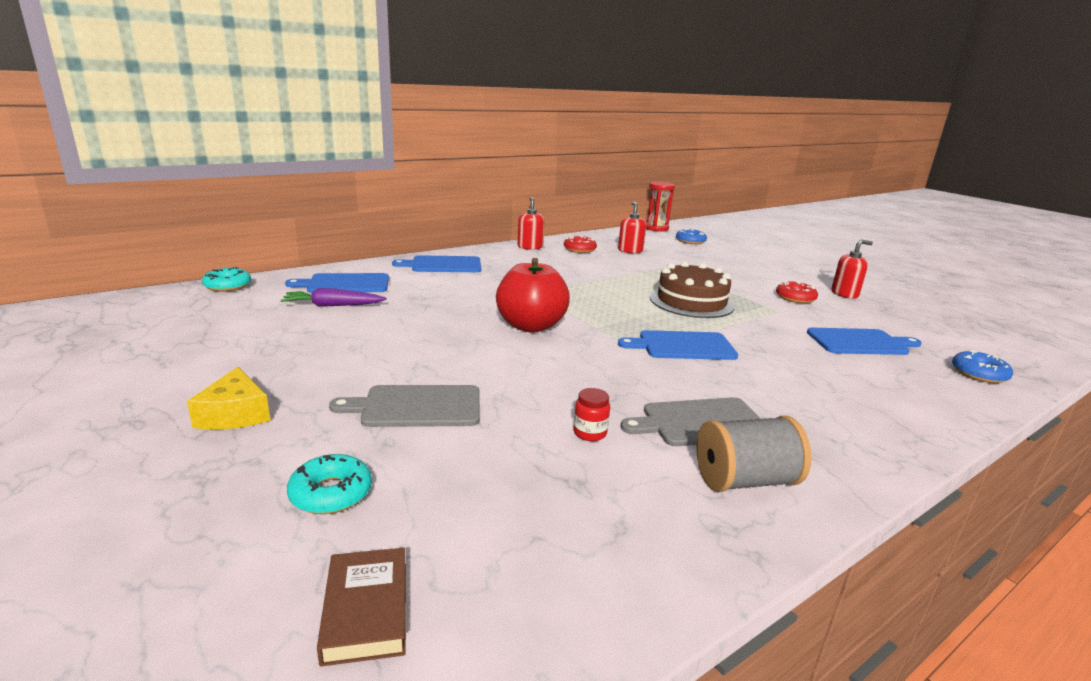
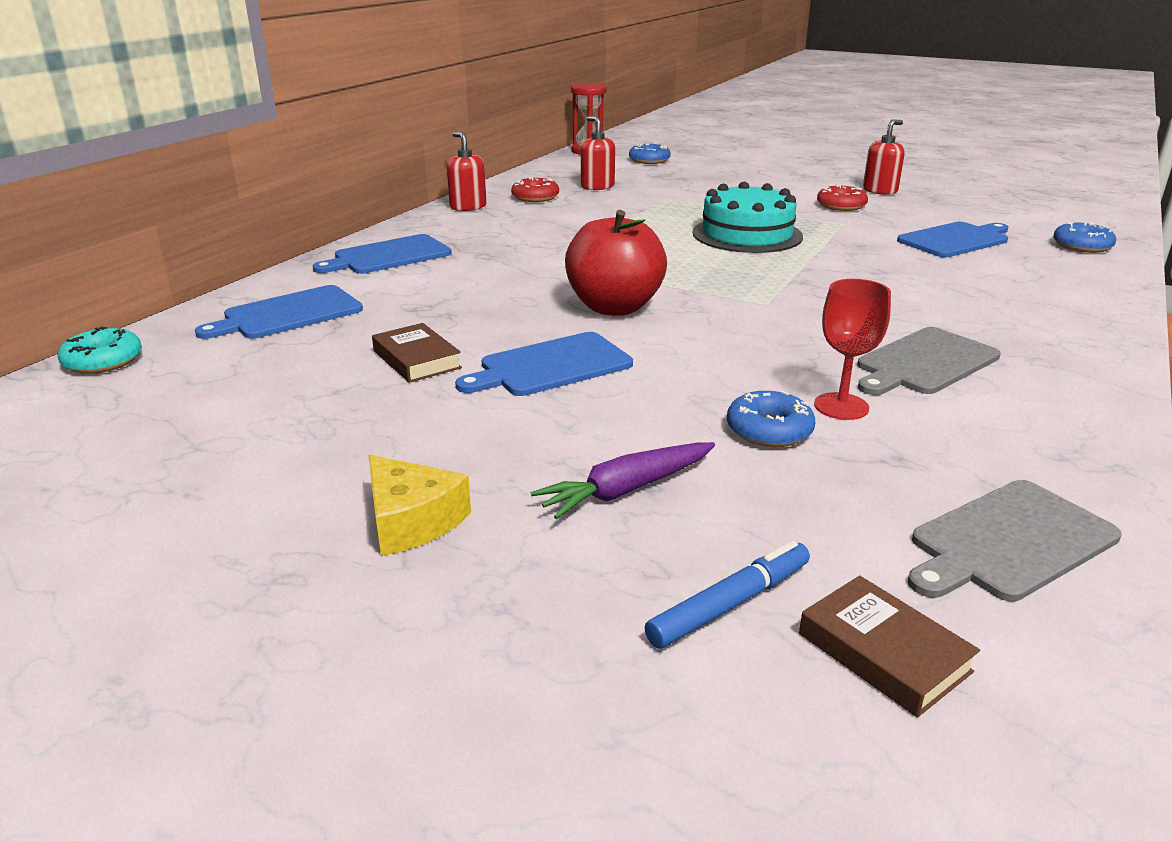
camera: 25 degrees left, 5 degrees up
purple carrot [281,288,387,307] -> purple carrot moved to [531,442,715,519]
turquoise donut [287,454,372,514] -> none
grey cutting board [329,385,480,427] -> grey cutting board moved to [908,480,1122,602]
red jar [573,388,610,441] -> red goblet [814,279,891,420]
blue cutting board [618,330,738,360] -> blue cutting board moved to [455,332,633,396]
brown cake [650,261,735,318] -> turquoise cake [693,182,803,253]
grey spool [696,416,812,492] -> none
none -> brown book [372,323,462,383]
none -> blue marker [645,541,810,649]
none -> blue donut [727,391,815,447]

